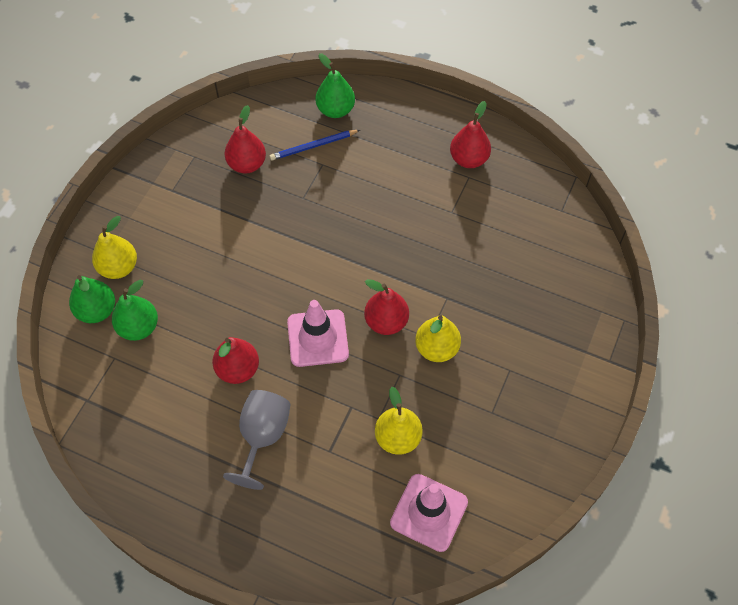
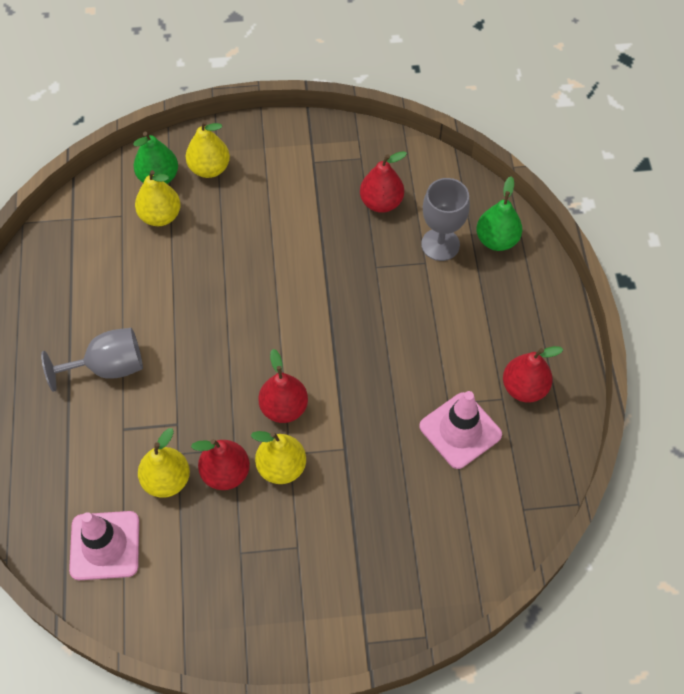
camera: 60 degrees right, 0 degrees up
green pear [112,280,158,341] -> yellow pear [135,170,181,226]
red pear [212,337,259,384] -> red pear moved to [191,439,250,490]
blue pencil [270,130,360,161] -> grey goblet [421,178,470,261]
pink traffic cone [287,300,349,367] -> pink traffic cone moved to [419,391,502,469]

